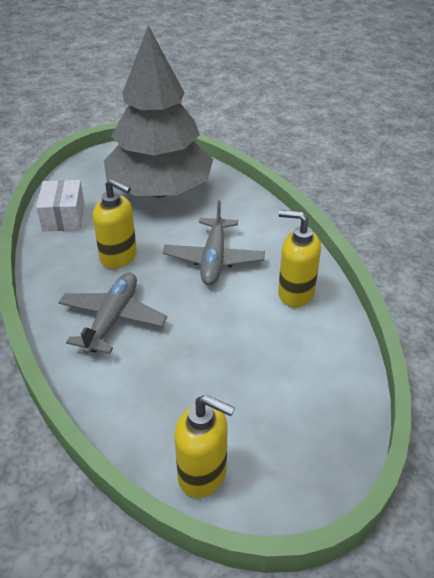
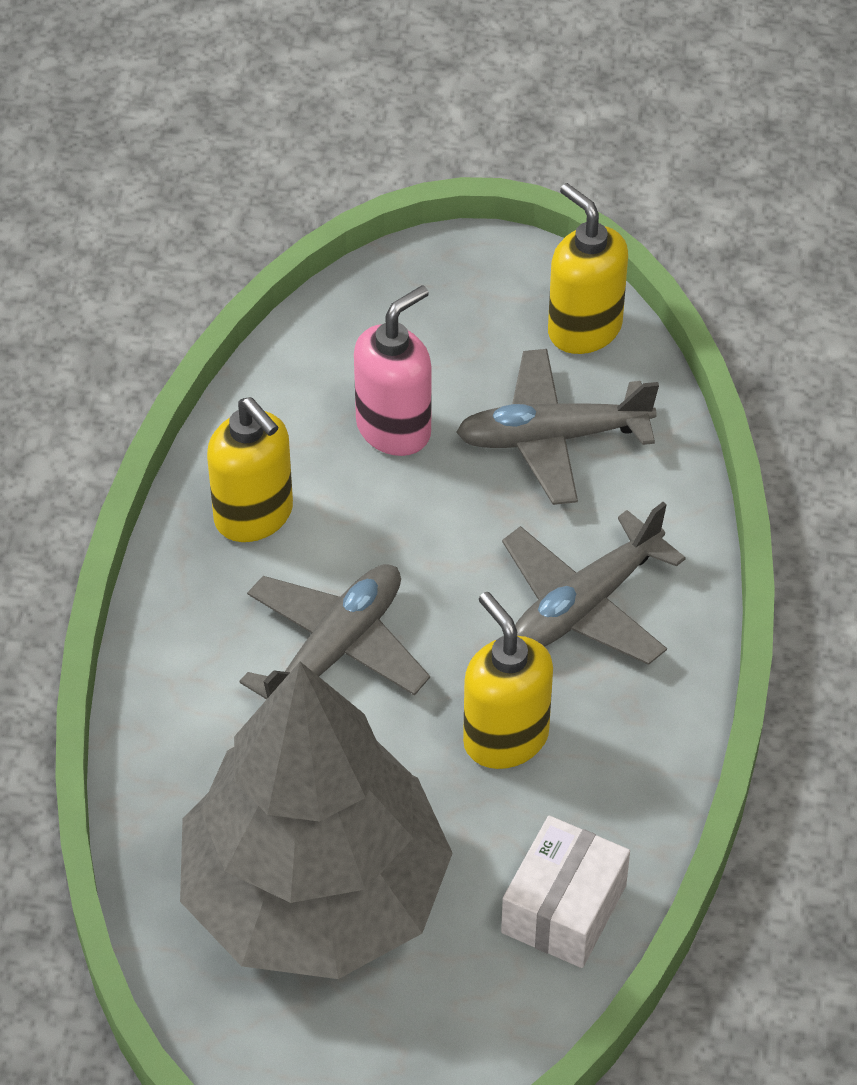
camera: 150 degrees left, 10 degrees up
none -> pink soap dispenser [354,285,431,456]
none -> grey plane [456,349,659,505]

